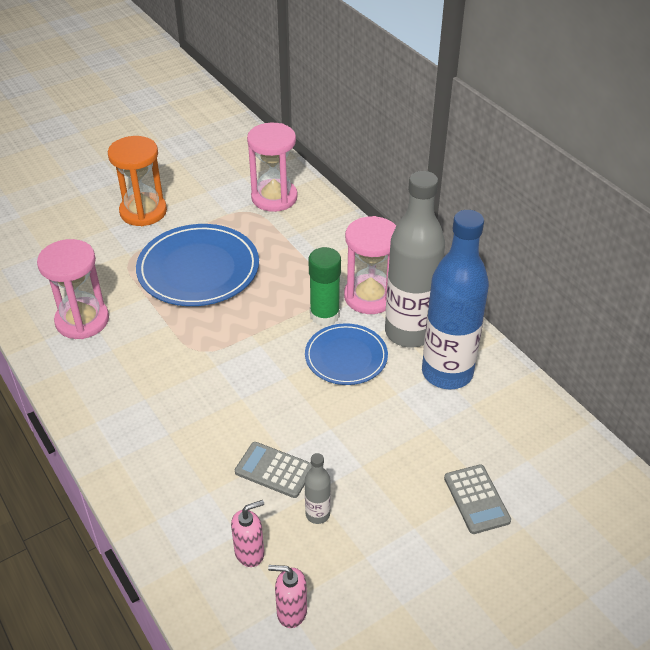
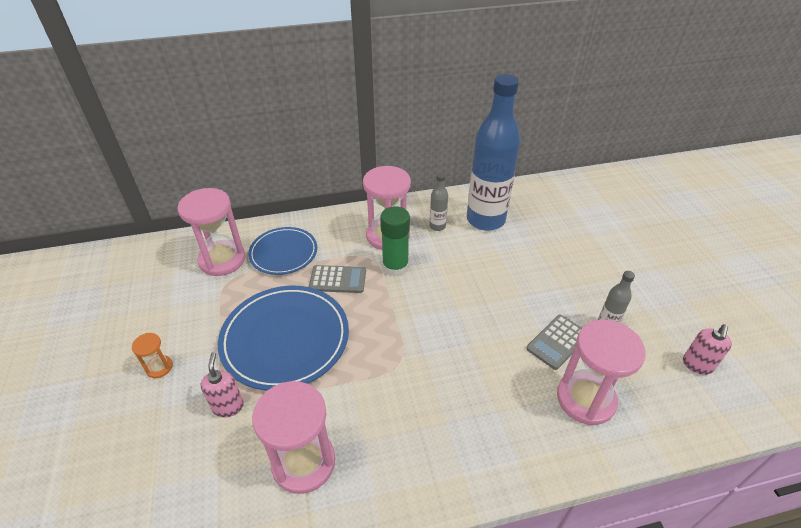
camera: 70 degrees left, 0 degrees up
orange hourglass [108,136,167,226] -> orange hourglass [132,333,173,378], size x0.47
pink soap dispenser [231,500,264,567] -> pink soap dispenser moved to [201,352,244,418]
blue plate [305,323,388,385] -> blue plate moved to [248,227,317,275]
grey bottle [385,171,445,348] -> grey bottle [429,173,448,231], size x0.42
grey calculator [444,464,511,534] -> grey calculator moved to [309,265,366,293]
none -> pink hourglass [557,320,646,425]

